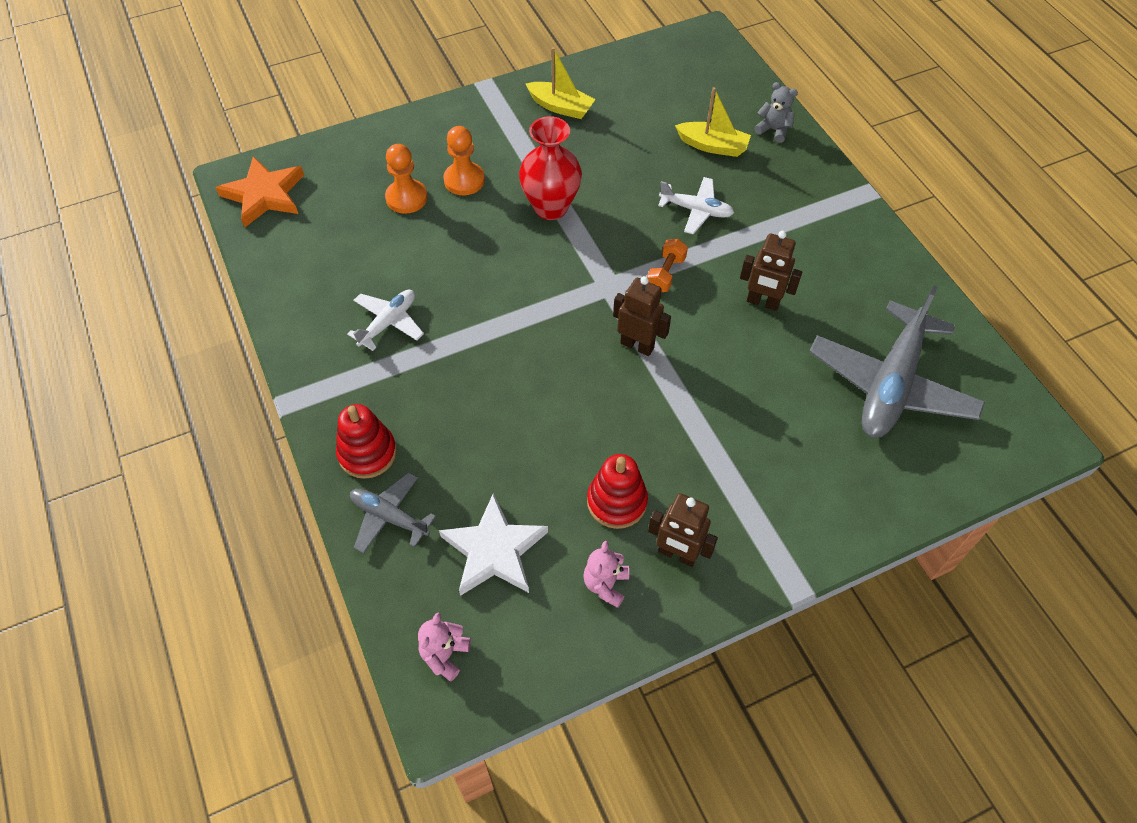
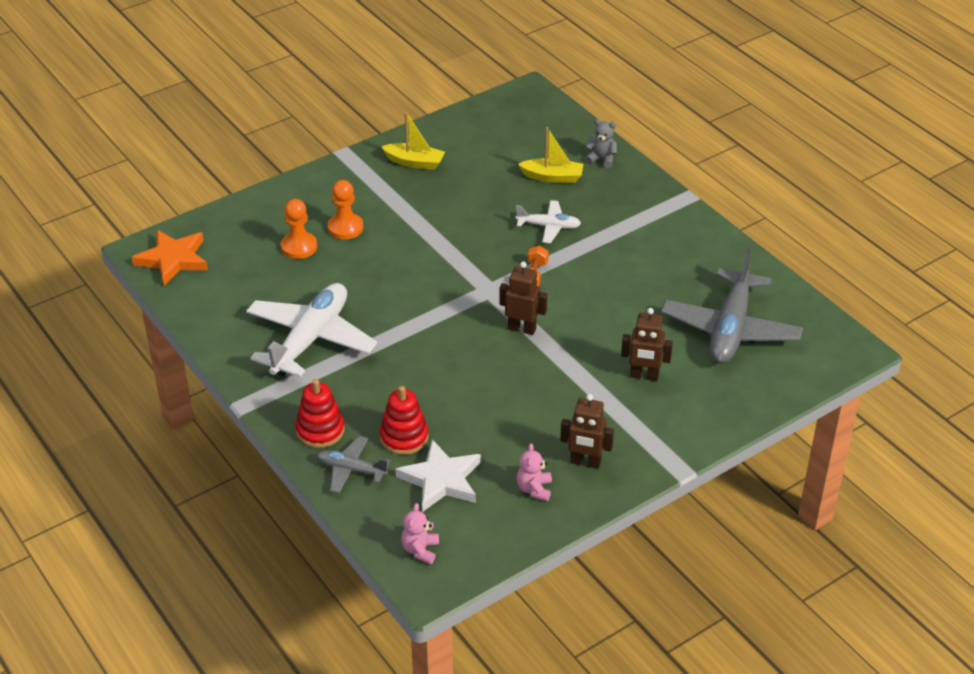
camera: 10 degrees left, 15 degrees down
white plane [347,290,424,351] -> white plane [246,283,377,377], size x1.97
red vase [519,116,582,220] -> none
red stacking toy [587,454,648,529] -> red stacking toy moved to [380,386,429,455]
brown robot [740,231,802,311] -> brown robot moved to [621,308,673,381]

